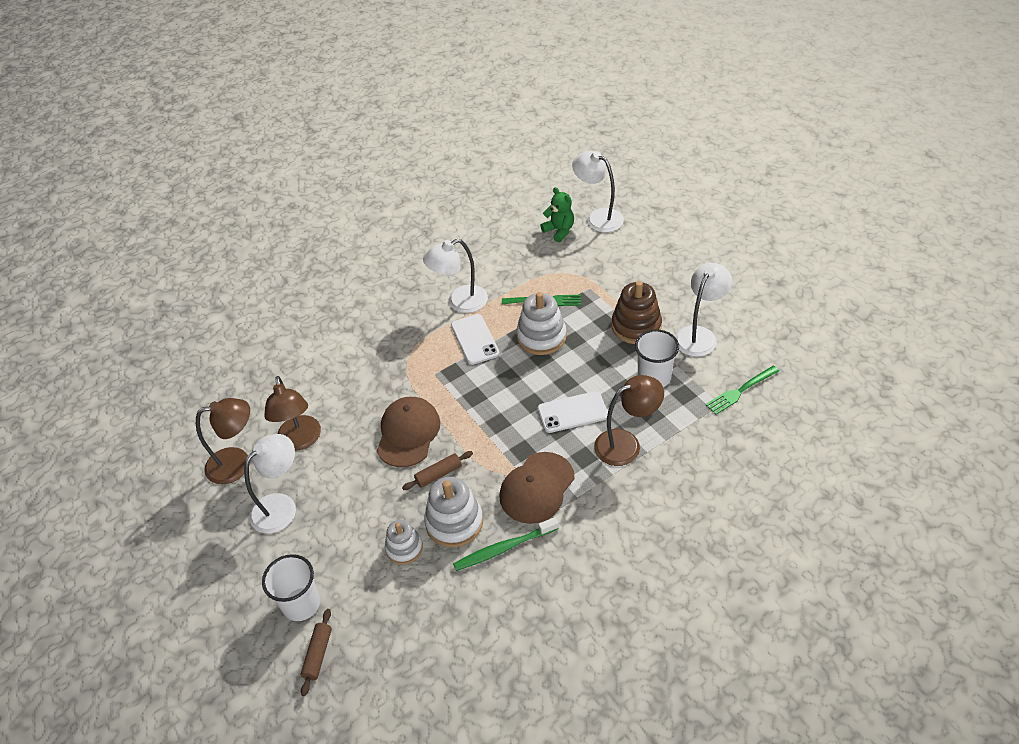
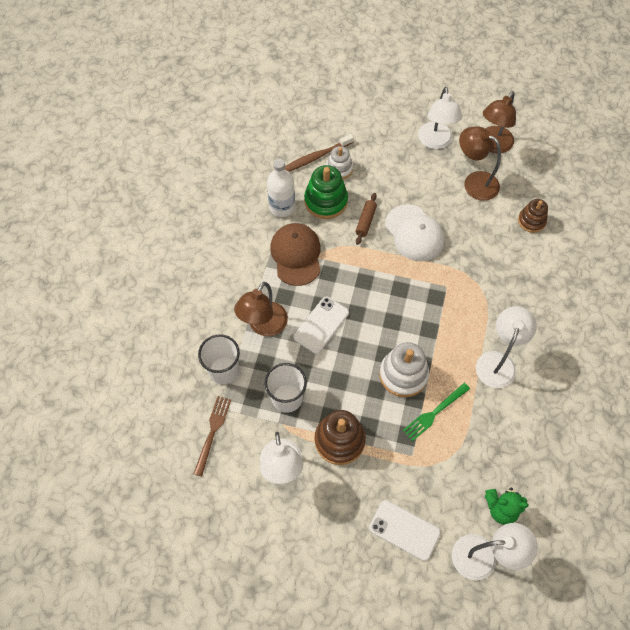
camera: 135 degrees right, 15 degrees up
white cup [262,554,320,621] -> white cup moved to [198,334,240,384]
brown rolling pin [301,609,332,696] -> none
brown cap [377,397,440,467] -> white cap [385,204,445,261]
white stacking toy [424,477,483,548] -> green stacking toy [304,165,348,219]
white phone [451,314,500,365] -> white phone moved to [369,500,441,561]
green toothbrush [453,517,559,571] -> white bottle [267,159,295,217]
green fork [705,366,779,415] -> brown fork [194,396,231,477]
none -> brown toothbrush [285,134,354,172]
none -> brown stacking toy [518,199,548,233]

